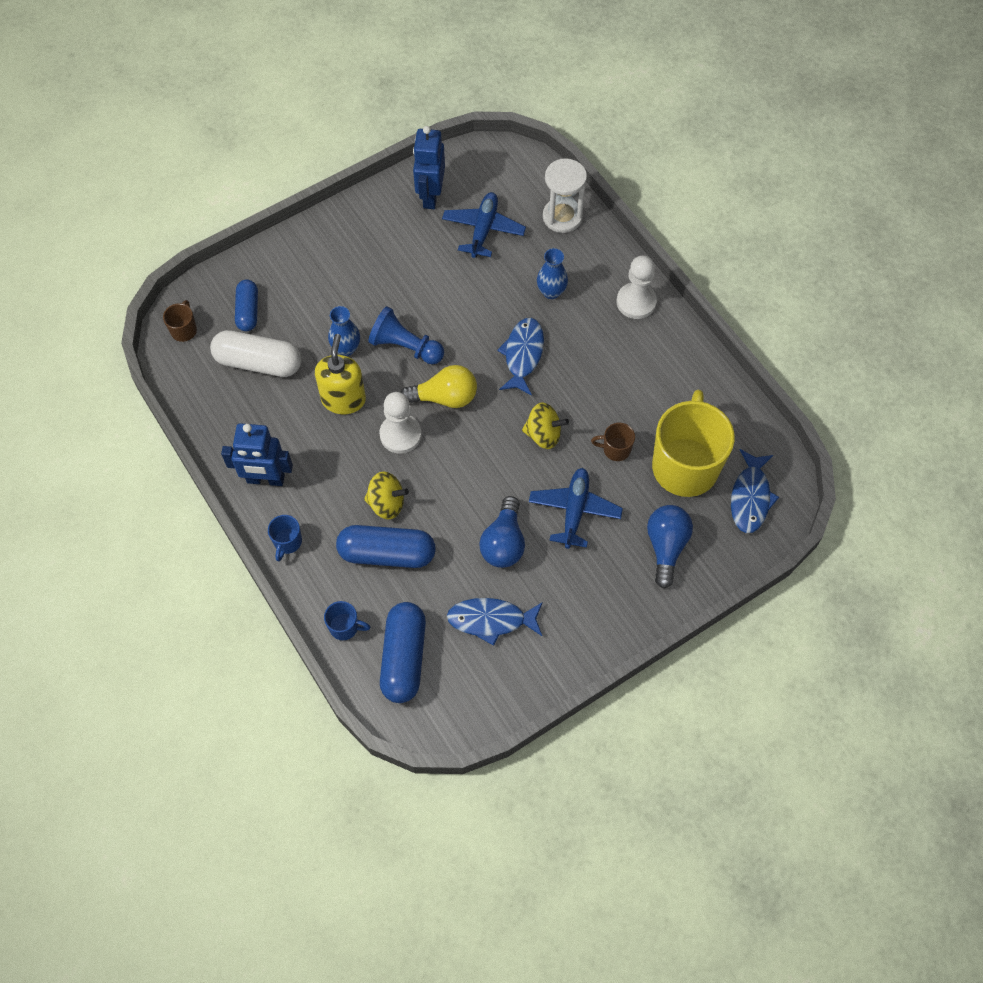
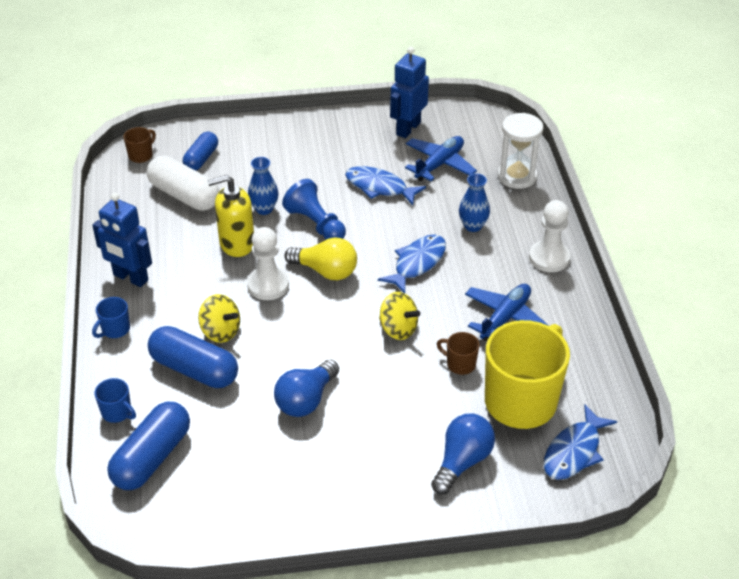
camera: 25 degrees right, 20 degrees down
yellow soap dispenser [315,334,366,414] -> yellow soap dispenser turned 135 degrees counterclockwise [207,175,254,257]
blue fish [447,598,543,646] -> blue fish moved to [345,166,426,205]
blue plane [529,468,623,549] -> blue plane moved to [465,284,549,341]

